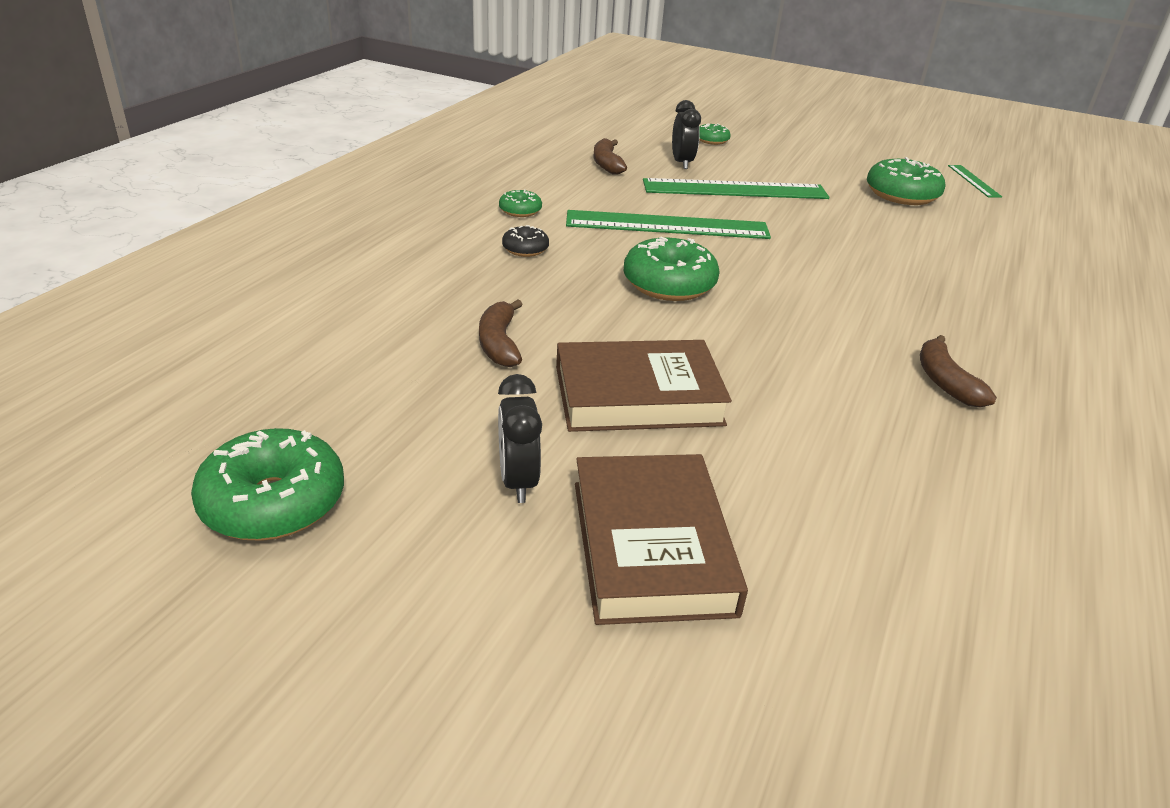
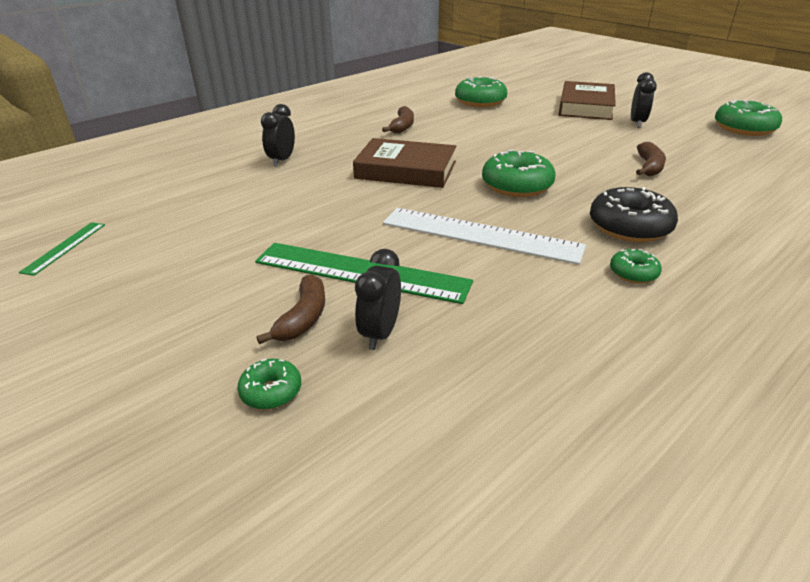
camera: 155 degrees left, 0 degrees up
black donut [502,225,549,257] -> black donut [590,187,678,243], size x1.92
brown book [556,340,732,432] -> brown book moved to [353,138,457,188]
green ruler [566,210,771,239] -> white ruler [383,208,586,265]
brown banana [593,138,627,175] -> brown banana moved to [256,274,325,344]
green donut [867,157,946,205] -> green donut moved to [455,76,507,107]
none -> black clock [261,104,295,167]

